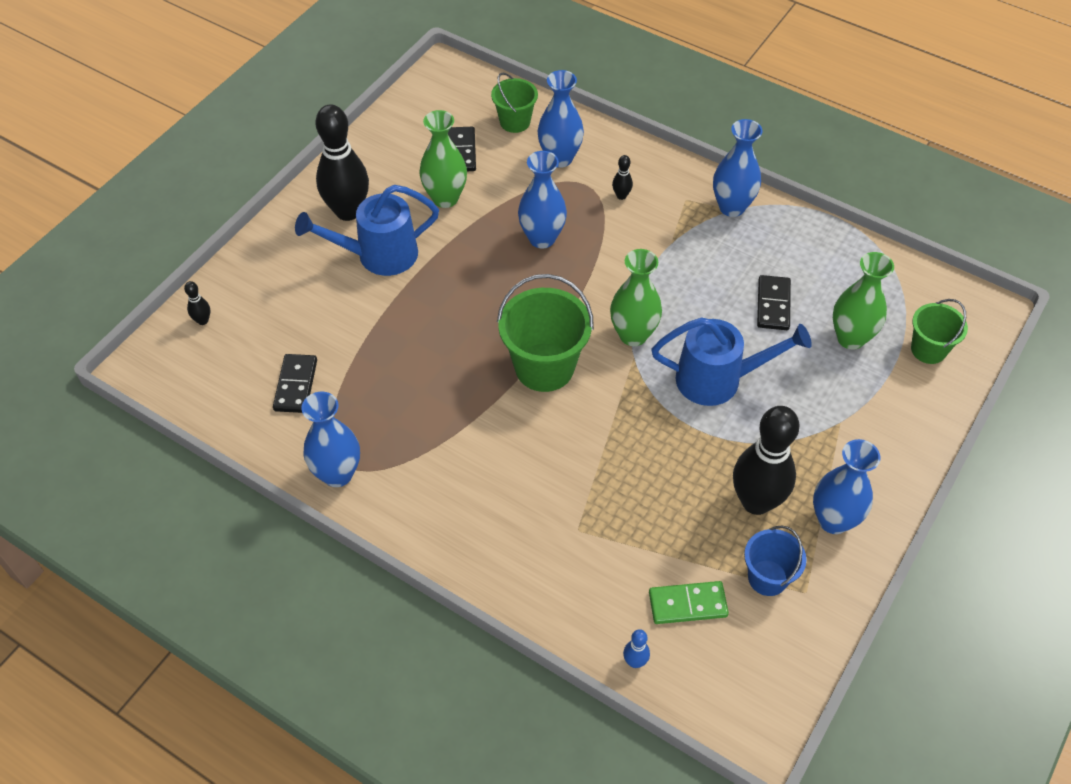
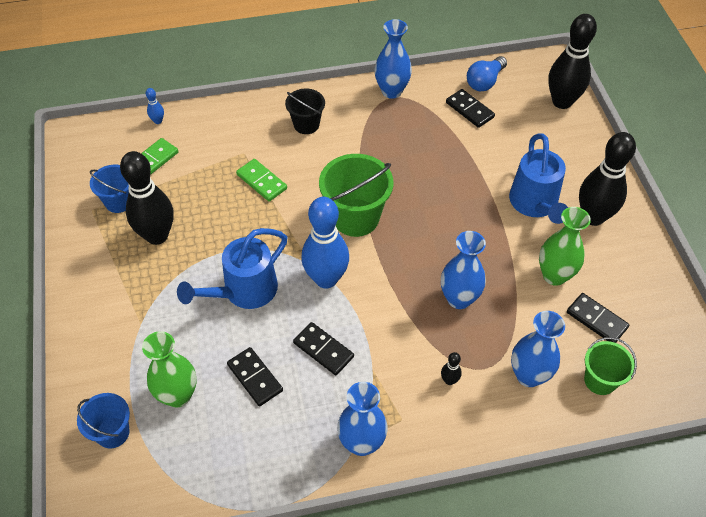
camera: 135 degrees right, 0 degrees up
black bowling pin [184,281,210,325] -> black bowling pin [548,14,597,109], size x2.48
blue watering can [295,185,439,276] -> blue watering can turned 150 degrees clockwise [509,133,568,224]
green vase [610,249,662,346] -> blue bowling pin [301,197,349,288]
blue vase [813,439,880,534] -> none
green bucket [911,299,968,364] -> blue bucket [77,393,130,449]
none -> green domino [236,159,287,202]
none -> black bucket [285,89,325,134]
none -> black domino [293,322,354,375]
none -> blue light bulb [467,56,507,91]

